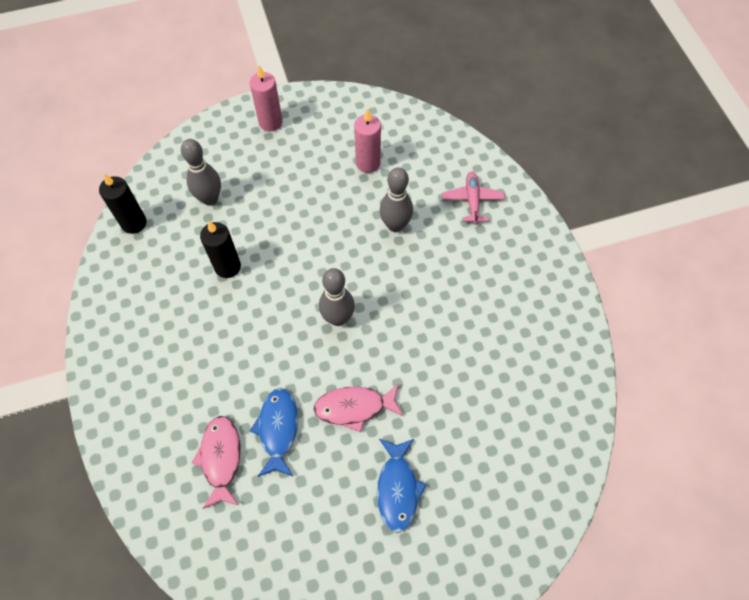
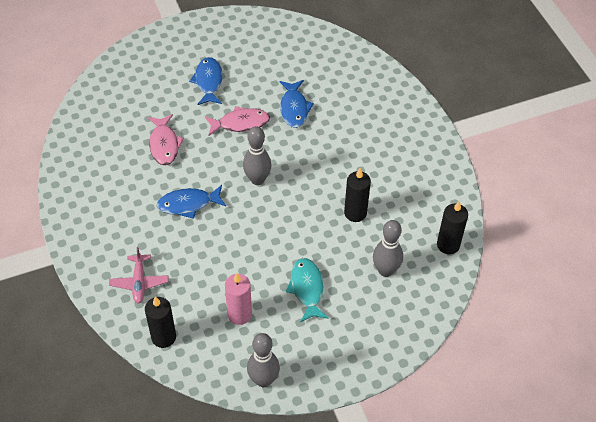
camera: 175 degrees right, 10 degrees down
pink fish [192,416,241,509] -> pink fish moved to [148,114,184,165]
pink candle [250,66,283,131] -> none
grey bowling pin [380,167,413,232] -> grey bowling pin moved to [247,333,280,387]
none -> black candle [145,296,176,348]
none -> blue fish [157,185,226,219]
none -> turquoise fish [286,258,329,322]

